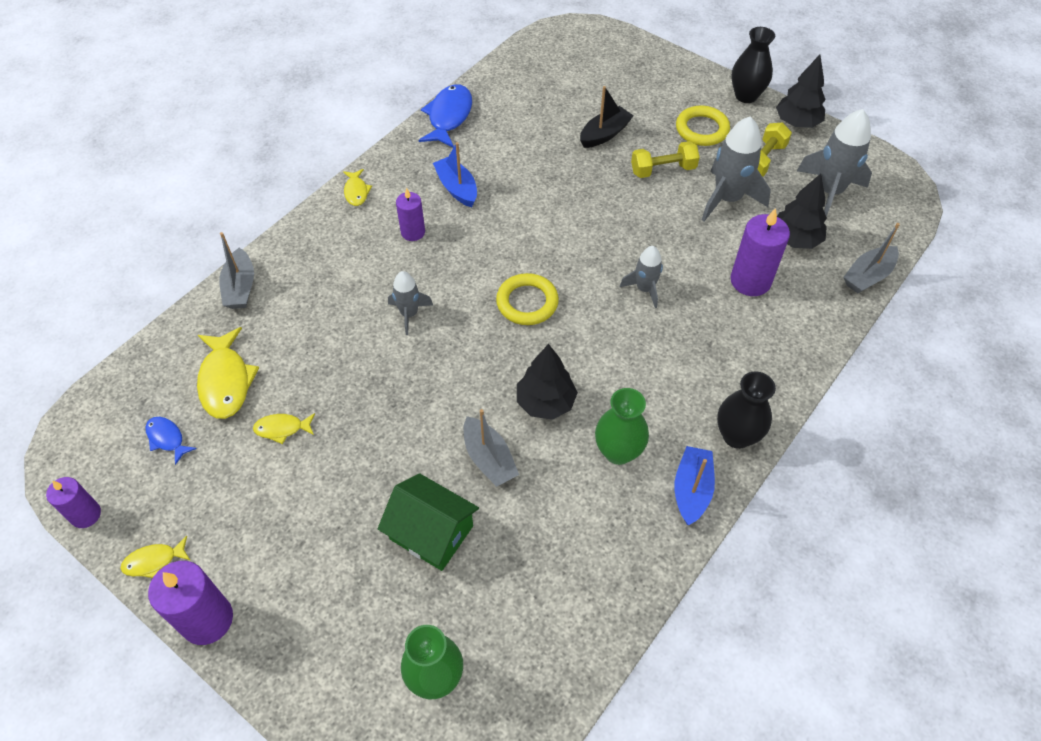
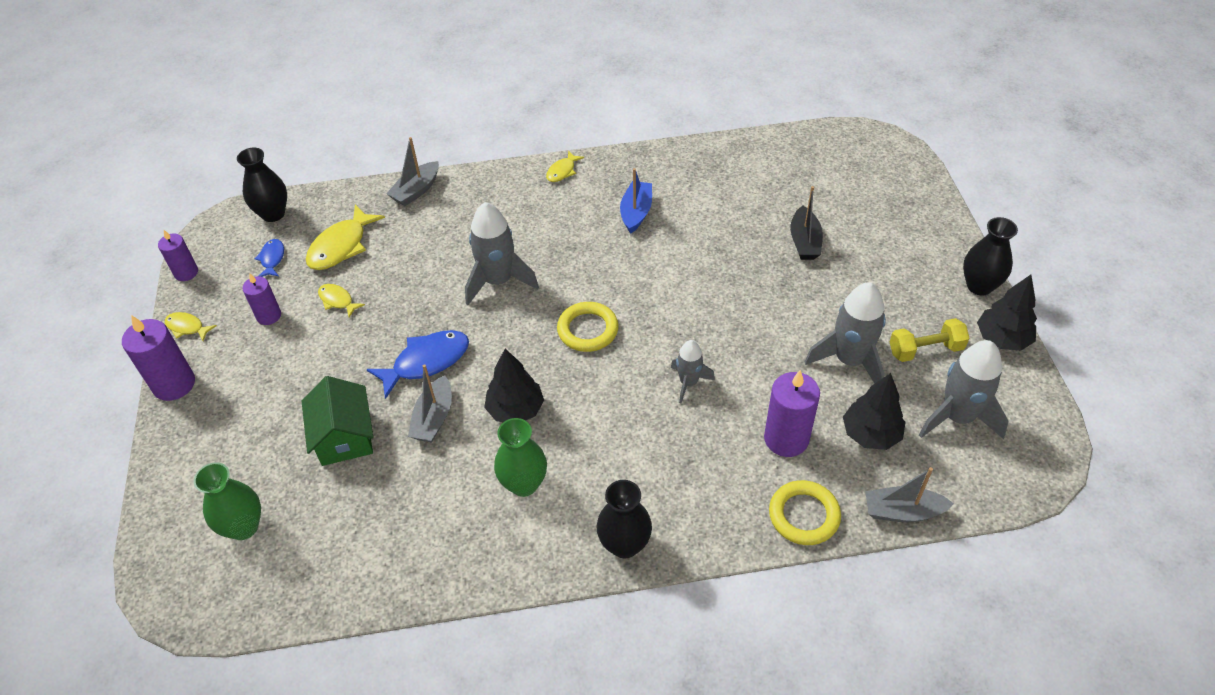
camera: 45 degrees right, 5 degrees down
grey rocket [388,271,433,335] -> grey rocket [465,202,539,305], size x1.73
purple candle [396,188,425,241] -> purple candle moved to [242,274,281,325]
blue fish [419,84,472,148] -> blue fish moved to [367,330,469,399]
black boat [580,86,634,148] -> black boat turned 90 degrees clockwise [790,186,823,260]
yellow dumbbell [631,141,700,178] -> none
blue boat [674,446,715,525] -> none
yellow ring [676,106,730,146] -> yellow ring moved to [769,480,841,545]
none -> black vase [237,148,287,222]

